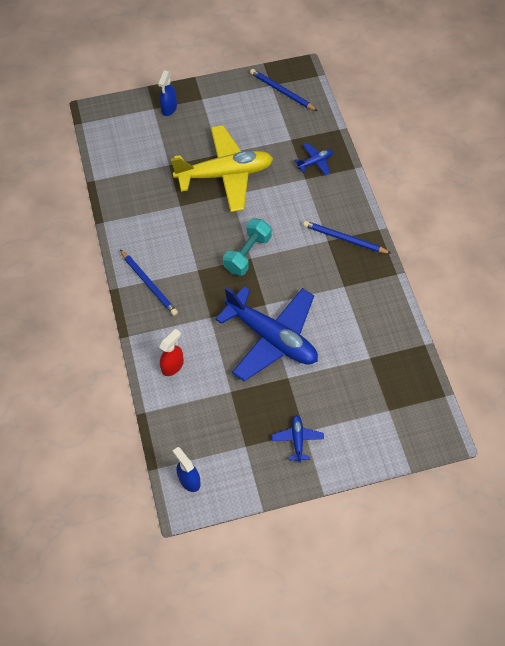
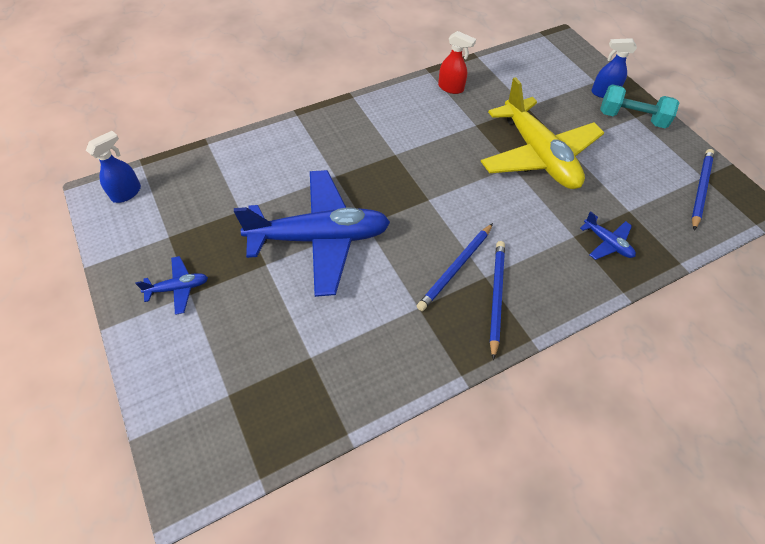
camera: 75 degrees right, 5 degrees down
blue pencil [120,250,178,316] -> blue pencil moved to [417,223,493,311]
red spray bottle [159,329,184,376] -> red spray bottle moved to [438,31,476,94]
blue plane [216,286,318,381] -> blue plane turned 120 degrees counterclockwise [234,170,390,297]
turquoise dumbbell [223,218,272,276] -> turquoise dumbbell moved to [600,84,679,128]

